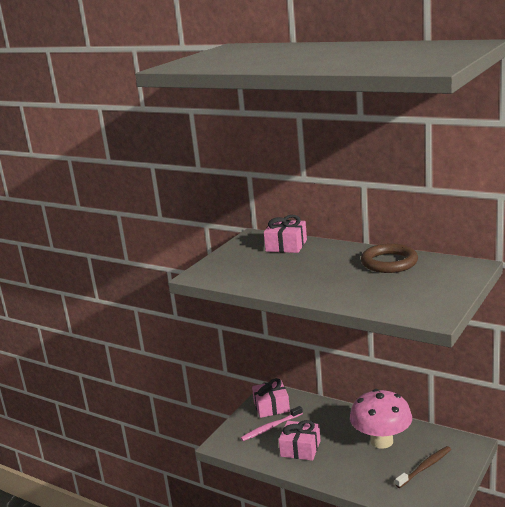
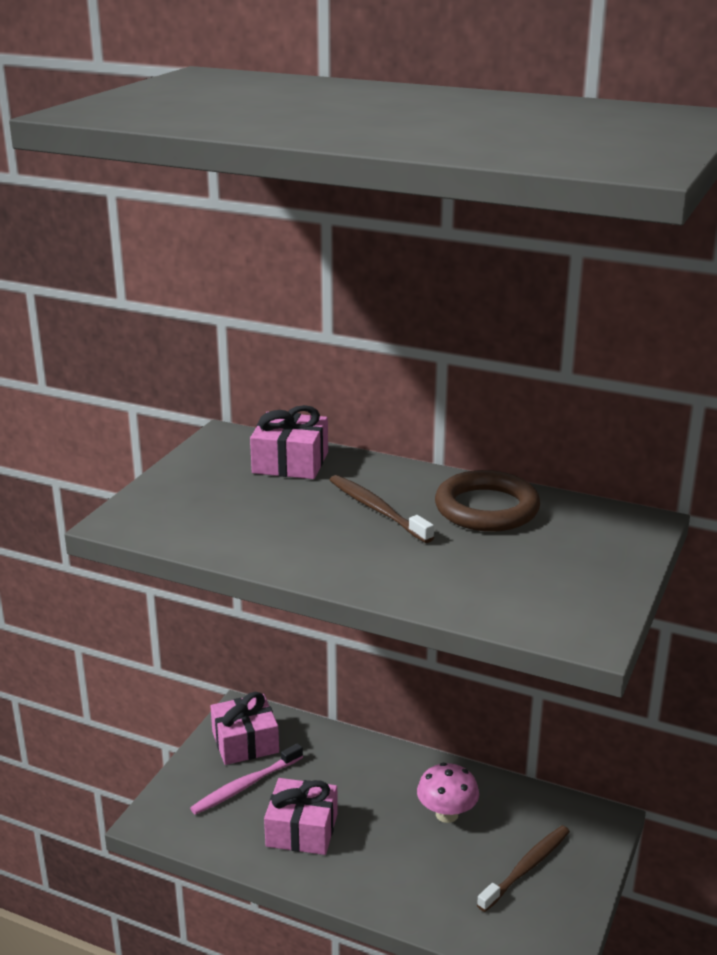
camera: 10 degrees left, 5 degrees up
pink mushroom [350,389,412,449] -> pink mushroom [417,763,479,823], size x0.57
none -> brown toothbrush [330,475,434,543]

